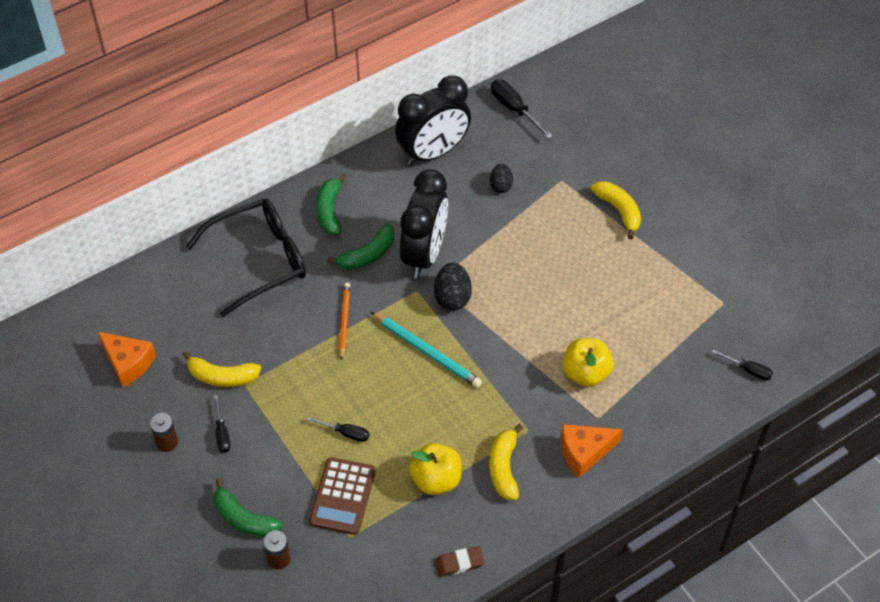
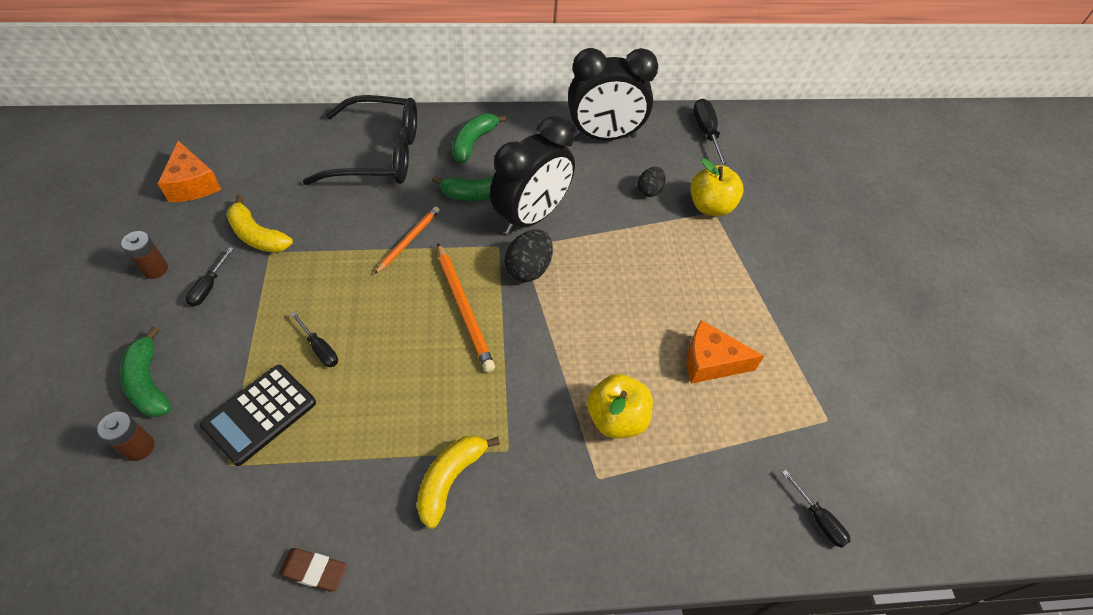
camera: 25 degrees right, 0 degrees up
brown calculator [309,457,376,535] -> black calculator [200,365,316,466]
turquoise pencil [371,312,482,388] -> orange pencil [437,243,495,372]
yellow apple [409,443,462,495] -> yellow apple moved to [691,158,744,216]
orange cheese [561,424,623,478] -> orange cheese moved to [686,320,764,384]
yellow banana [591,181,641,239] -> none

